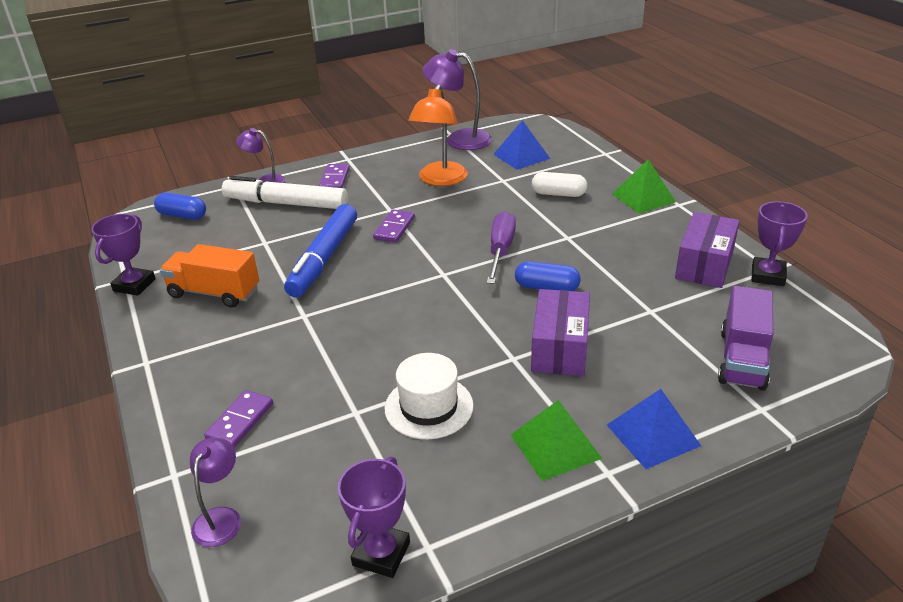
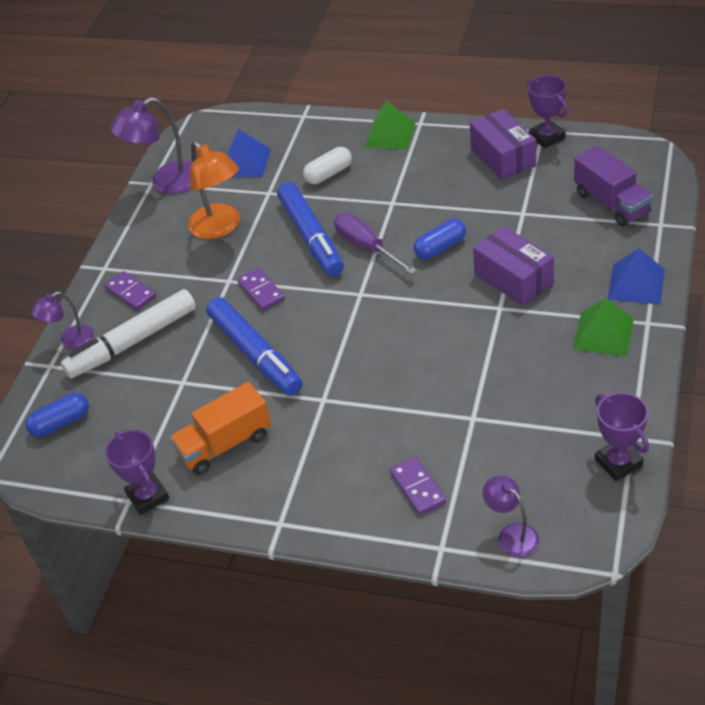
camera: 45 degrees left, 10 degrees up
white hat [385,353,474,439] -> none
none -> blue marker [277,182,344,276]

